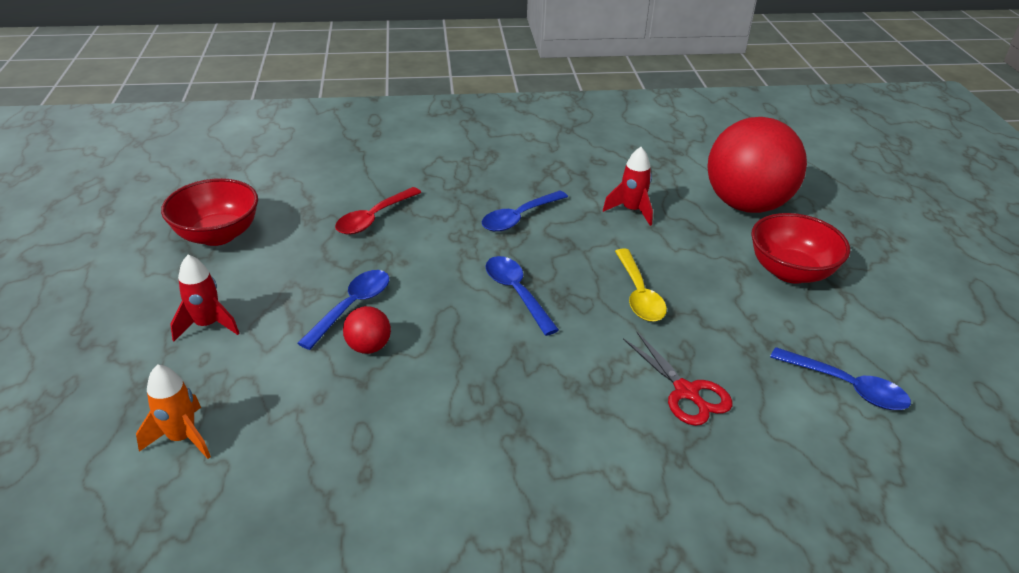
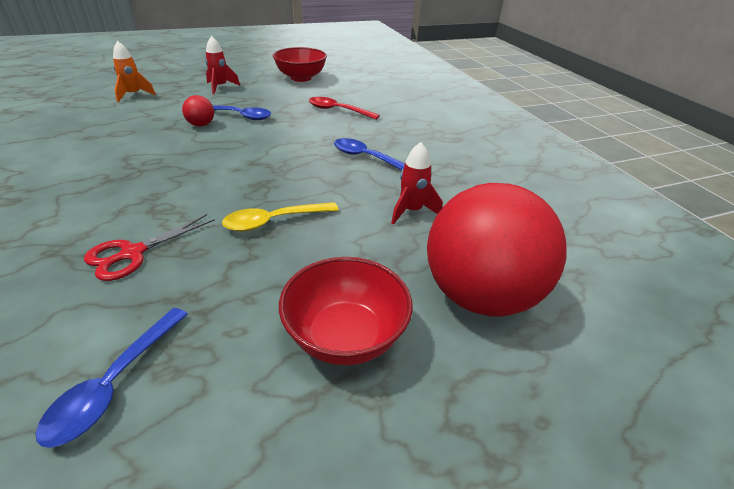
camera: 75 degrees right, 0 degrees up
blue spoon [485,256,559,336] -> none

